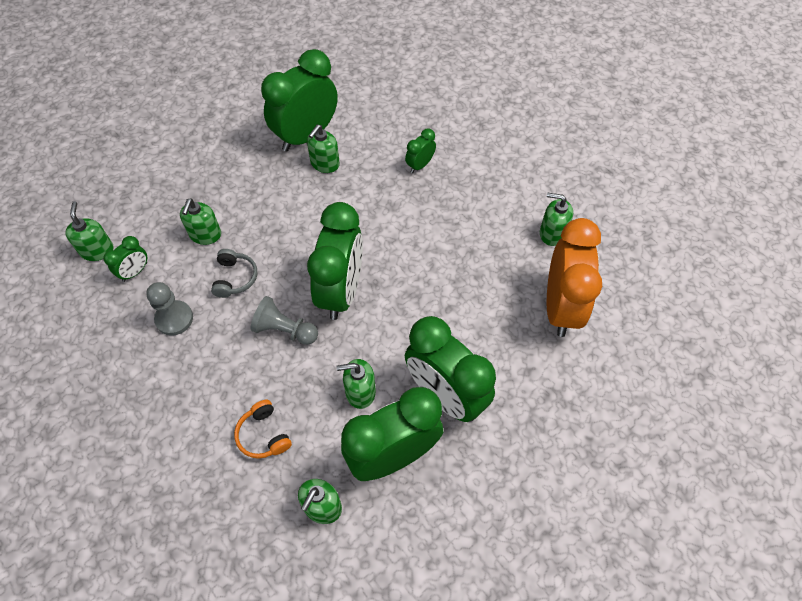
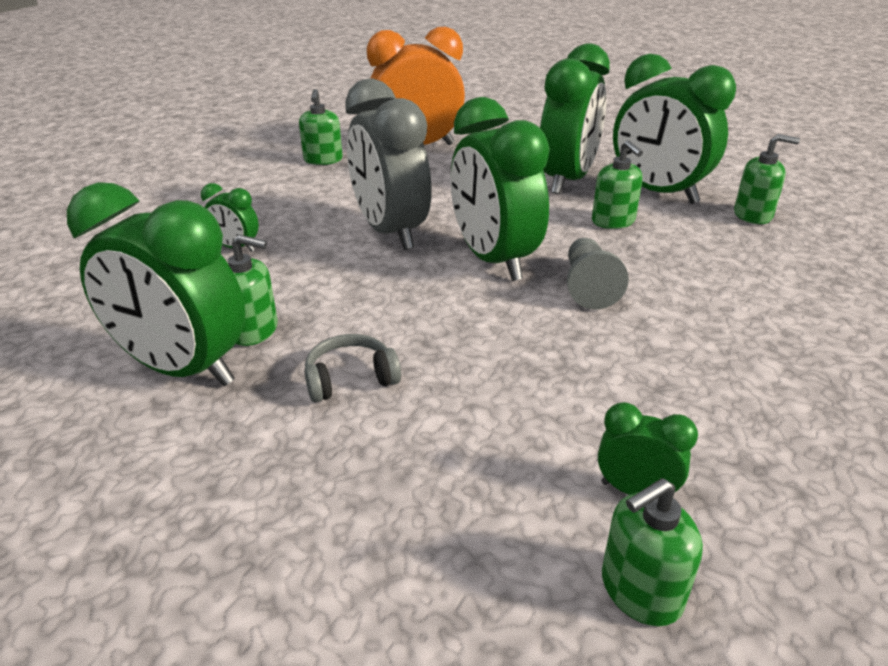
camera: 110 degrees left, 25 degrees down
grey pawn [146,282,193,336] -> none
green soap dispenser [180,198,221,245] -> none
grey headphones [211,249,257,298] -> grey headphones moved to [304,334,401,402]
orange headphones [234,400,292,459] -> none
green clock [307,202,363,320] -> green clock turned 105 degrees counterclockwise [451,97,550,281]
none -> grey clock [345,78,432,250]

